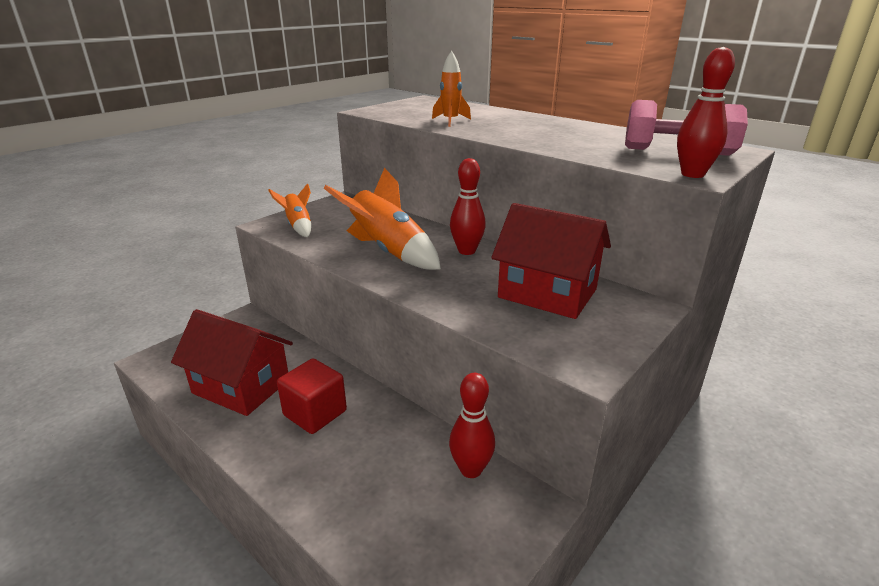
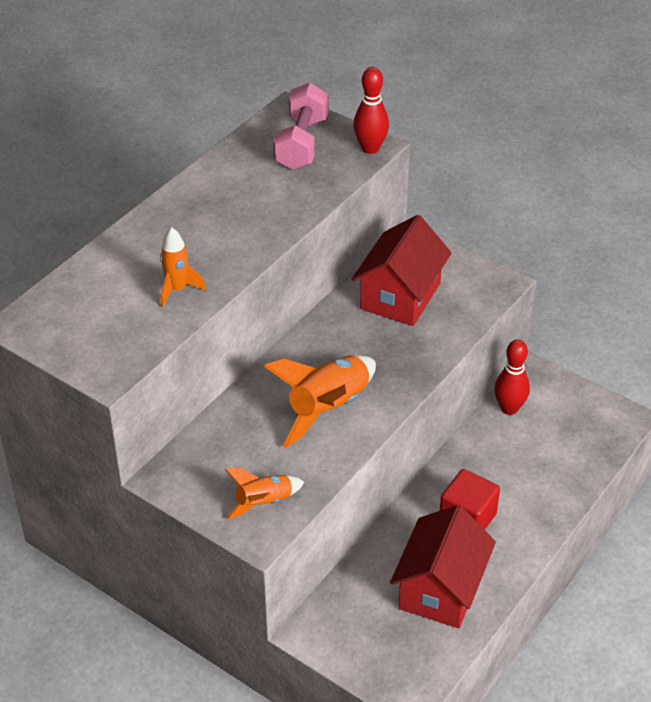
camera: 95 degrees left, 15 degrees up
red bowling pin [450,158,486,255] -> none

